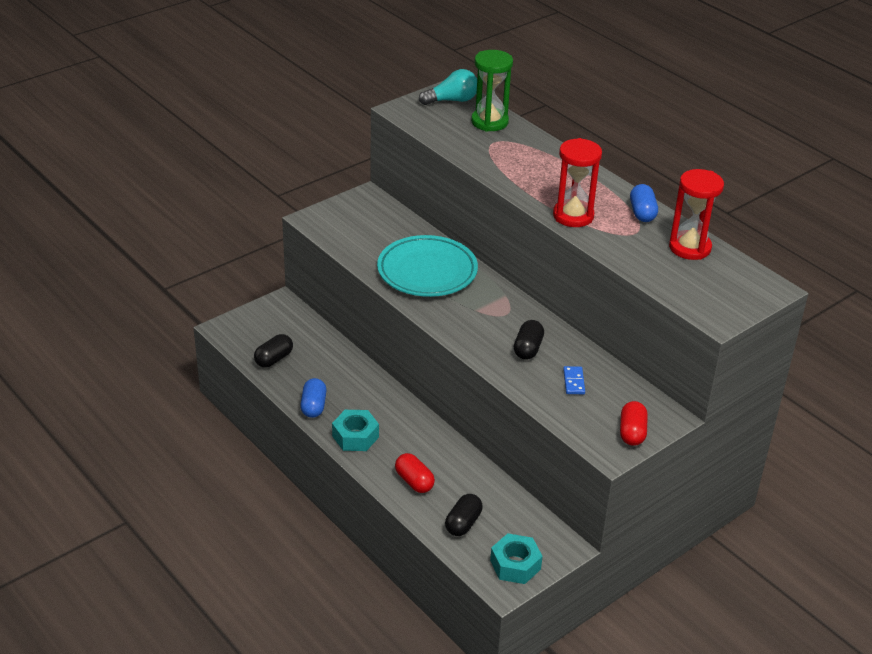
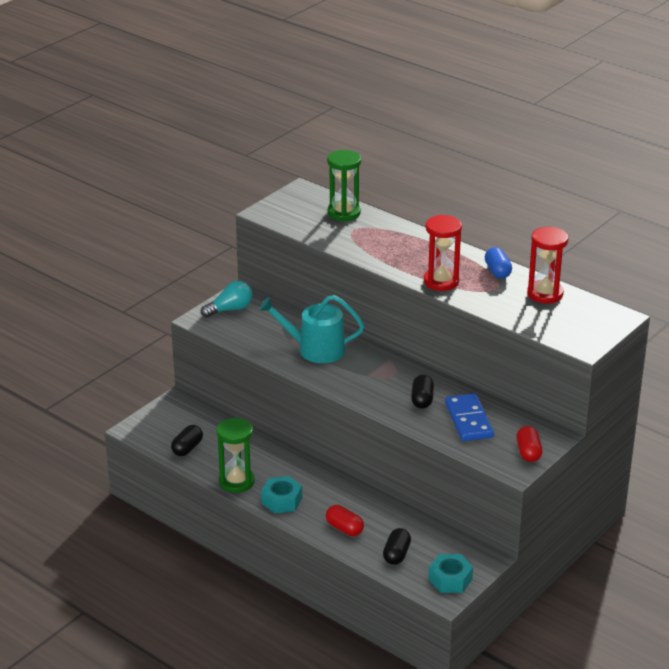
camera: 10 degrees left, 5 degrees down
blue capsule [300,378,327,418] -> green hourglass [217,417,255,493]
turquoise plate [377,235,478,297] -> turquoise watering can [259,295,364,363]
turquoise light bulb [419,69,477,105] -> turquoise light bulb moved to [201,281,253,318]
blue domino [563,366,585,394] -> blue domino [445,393,494,441], size x2.04

